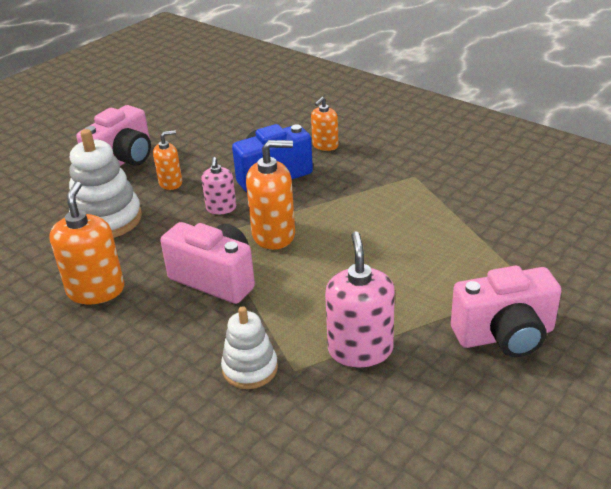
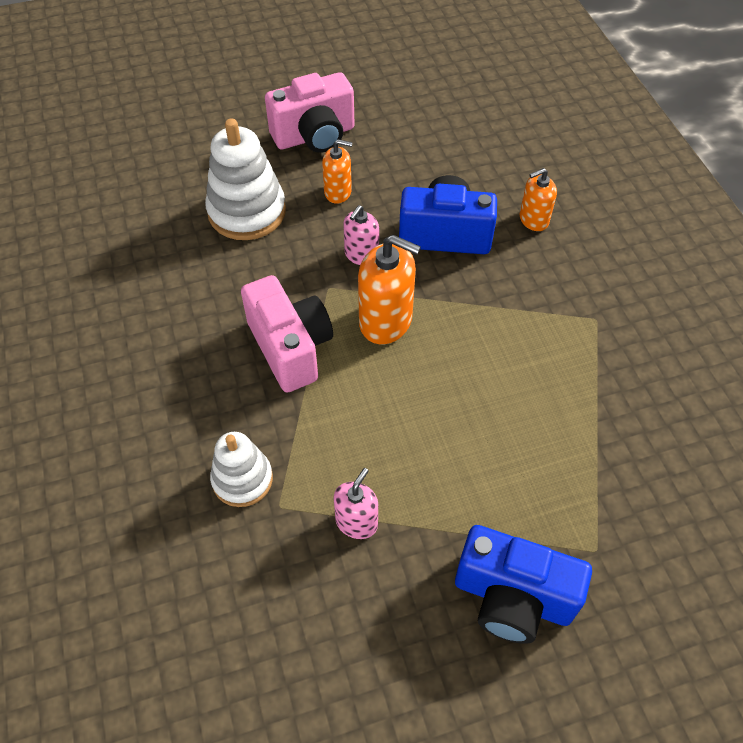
camera: 30 degrees right, 20 degrees up
orange soap dispenser [49,182,124,304] -> none
pink soap dispenser [325,231,395,367] -> pink soap dispenser [333,468,378,539], size x0.60
pink camera [451,266,561,357] -> blue camera [455,525,592,644]

